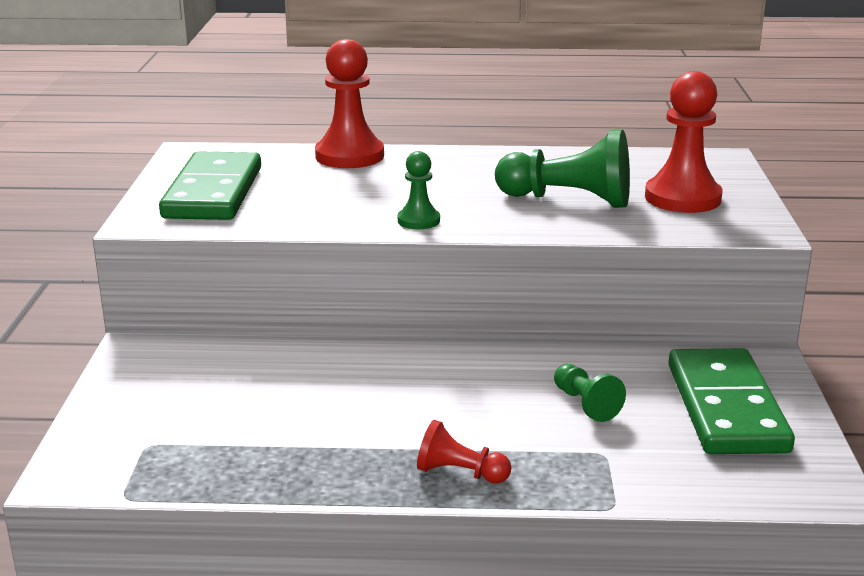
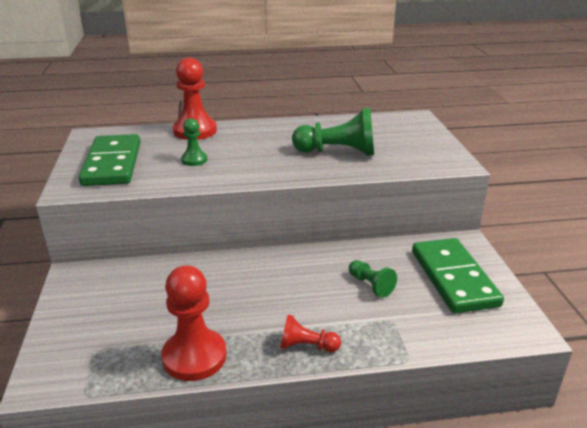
camera: 10 degrees left, 5 degrees up
green pawn [398,151,440,229] -> green pawn moved to [181,118,207,166]
red pawn [645,71,723,213] -> red pawn moved to [162,265,227,381]

